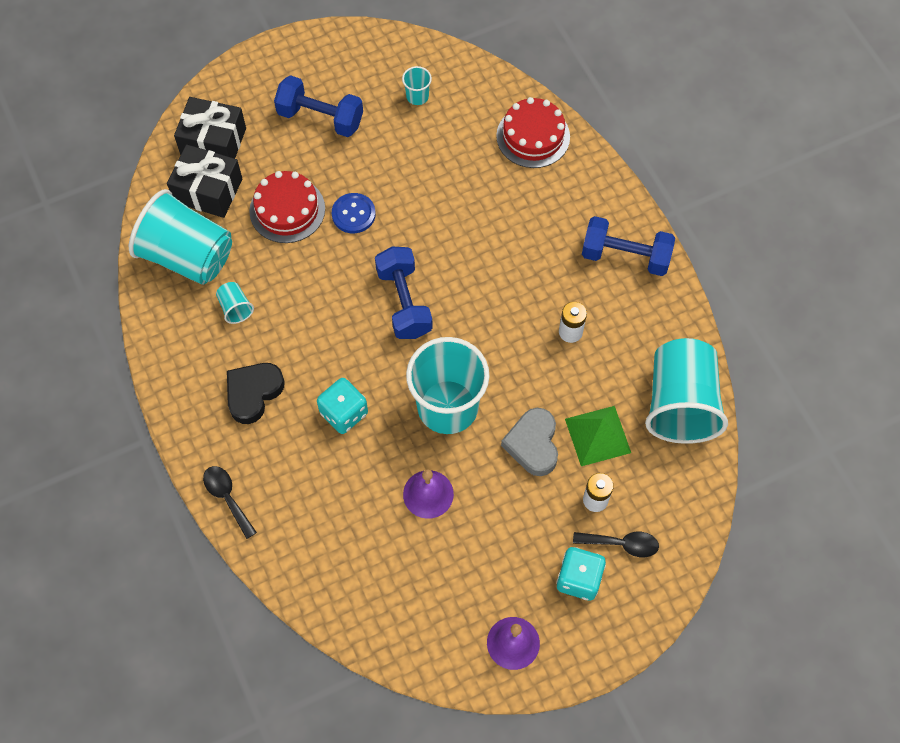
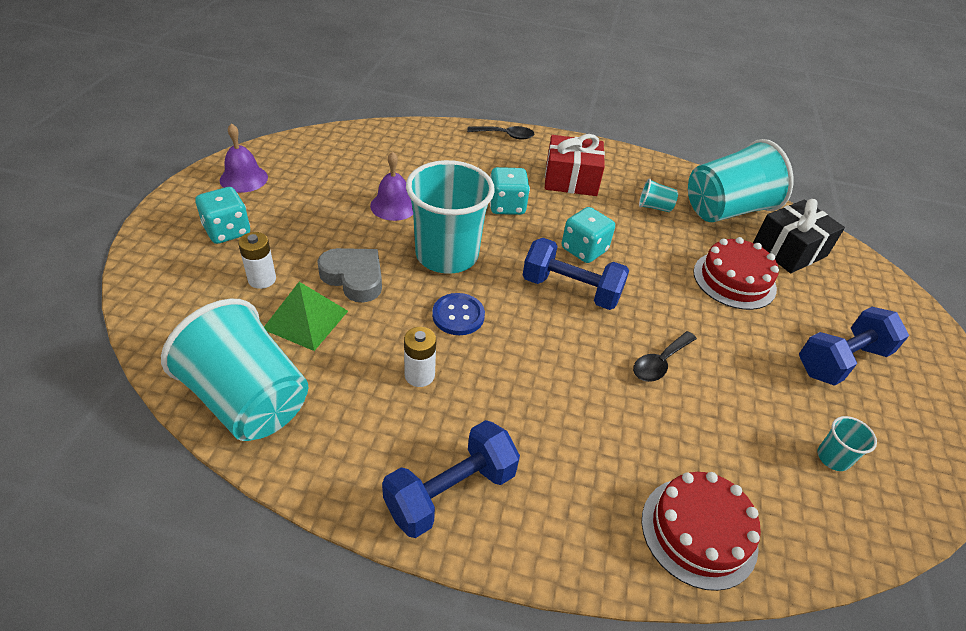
camera: 125 degrees right, 20 degrees down
black gift [174,97,246,159] -> none
black heart [227,363,285,424] -> red gift [545,134,605,196]
blue button [332,193,376,233] -> blue button moved to [432,293,485,335]
black spoon [573,532,659,557] -> black spoon moved to [633,331,697,382]
none -> turquoise dice [562,207,615,263]

